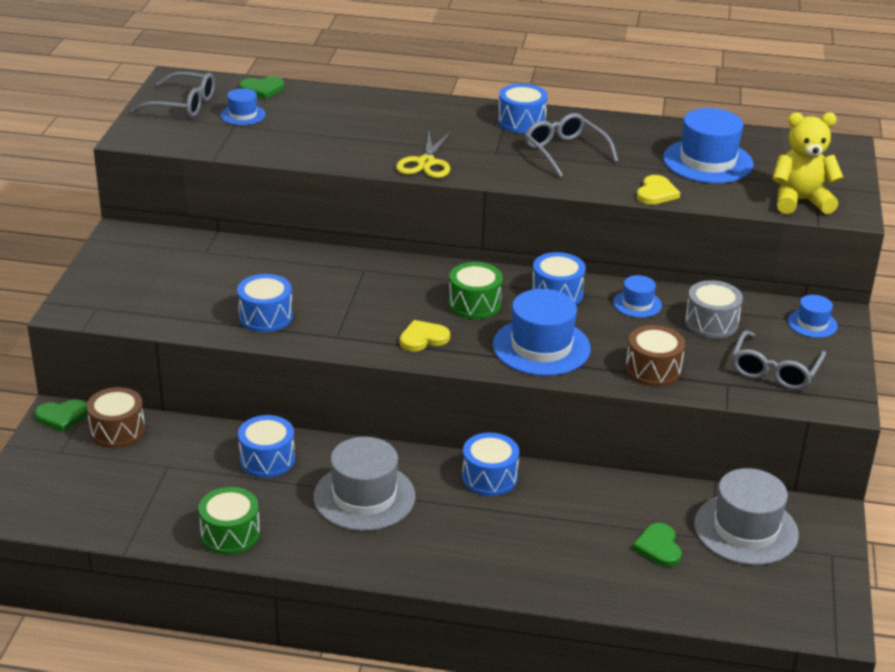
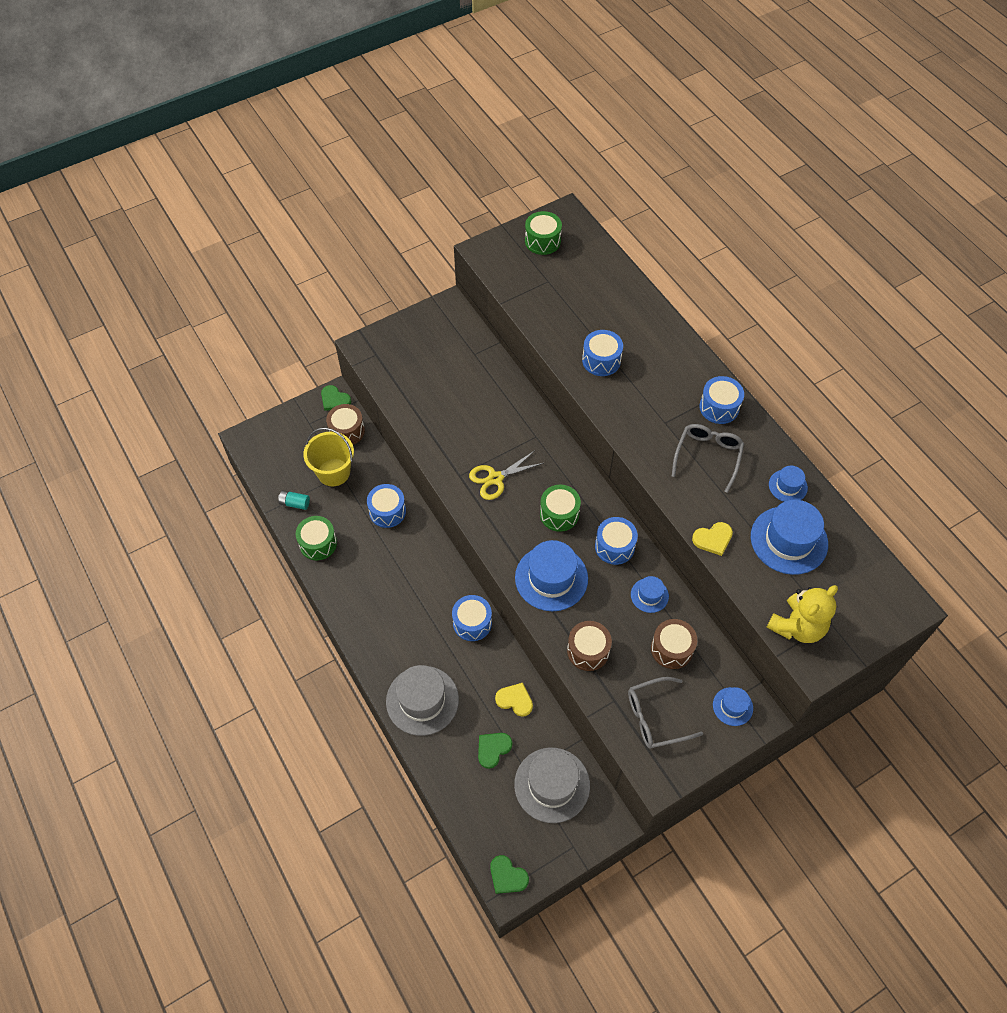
camera: 50 degrees right, 25 degrees up
grey glasses [130,72,215,117] -> green drum [525,211,562,255]
blue hat [221,88,266,125] -> blue hat moved to [769,466,808,502]
blue drum [237,274,293,332] -> blue drum moved to [582,330,623,376]
green heart [239,76,284,99] -> green heart moved to [490,855,529,894]
grey hat [314,437,416,531] -> grey hat moved to [386,665,459,736]
yellow scissors [396,131,451,178] -> yellow scissors moved to [469,451,544,500]
yellow heart [400,320,450,352] -> yellow heart moved to [495,683,533,717]
grey drum [685,280,743,338] -> brown drum [651,619,697,669]
yellow teddy bear [772,113,844,214] -> yellow teddy bear turned 90 degrees clockwise [766,585,838,643]
none -> turquoise battery [278,490,310,510]
none -> yellow bucket [303,428,354,486]

